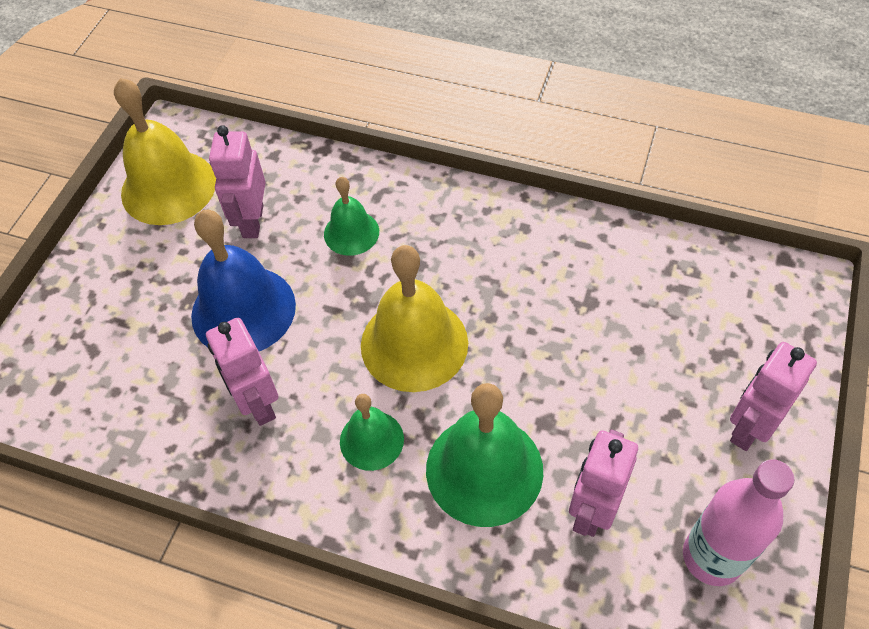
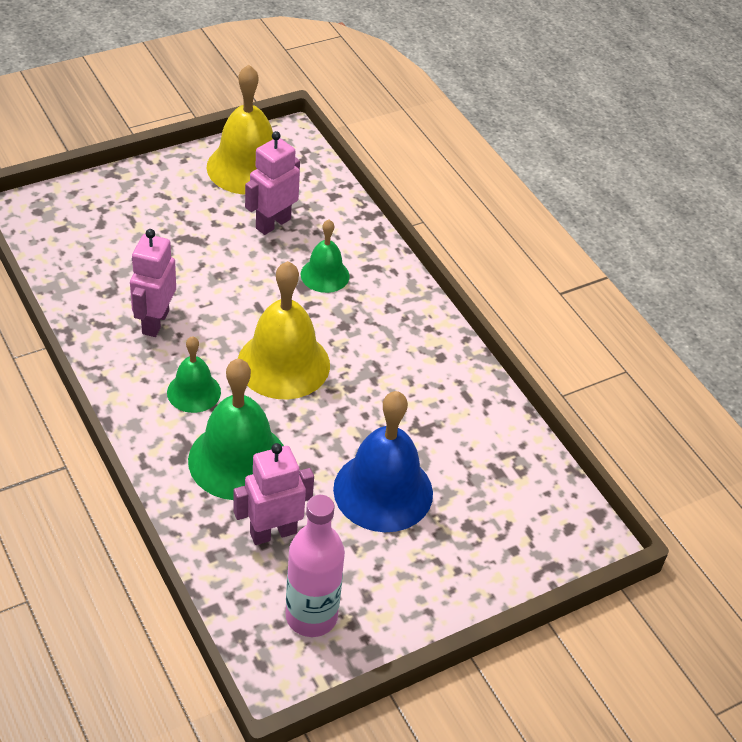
camera: 35 degrees right, 10 degrees down
blue bell [191,210,296,351] -> blue bell moved to [333,391,433,532]
pink robot [730,342,817,451] -> none

